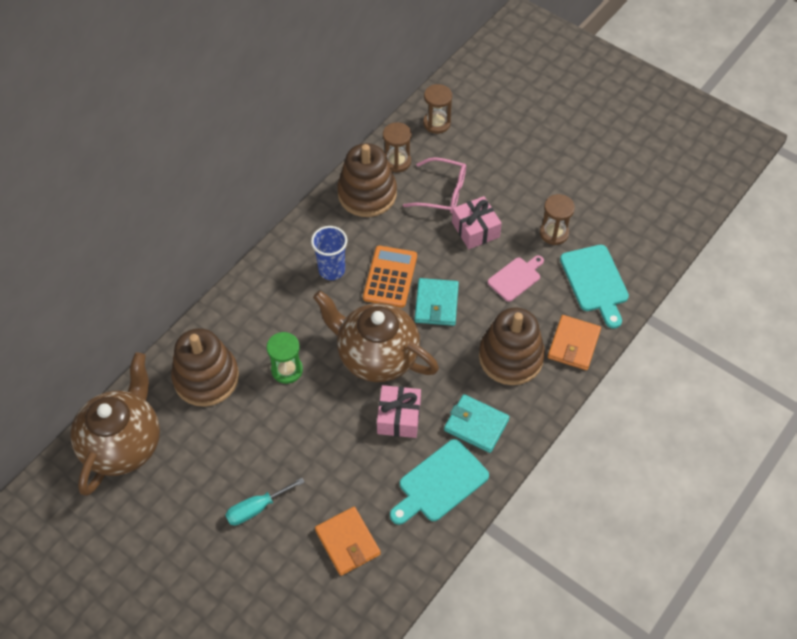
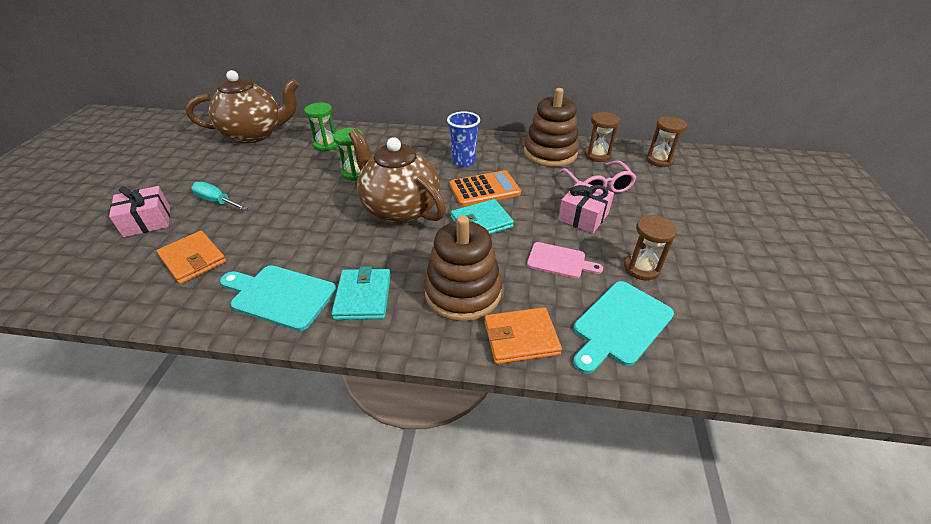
camera: 60 degrees right, 15 degrees down
brown stacking toy [171,328,239,407] -> green hourglass [304,102,338,151]
brown teapot [313,290,439,382] -> brown teapot turned 45 degrees counterclockwise [349,129,446,224]
orange wallet [315,507,381,576] -> orange wallet turned 75 degrees counterclockwise [157,231,226,284]
pink gift [377,385,421,438] -> pink gift moved to [109,186,170,237]

